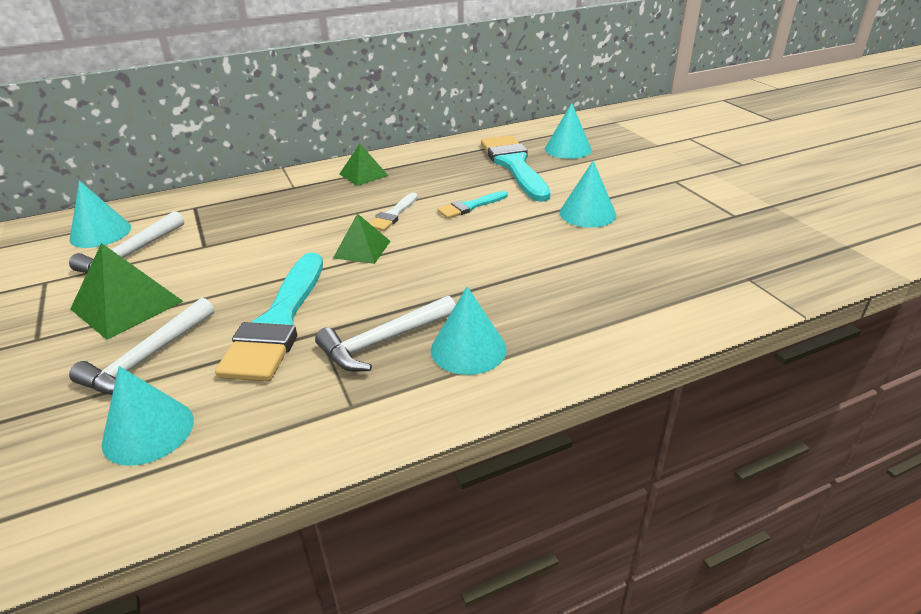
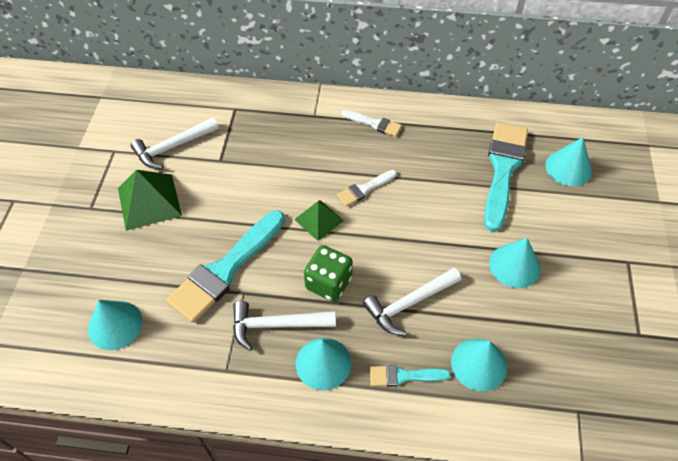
camera: 30 degrees right, 20 degrees up
turquoise cone [69,181,131,248] -> turquoise cone moved to [451,339,507,391]
white hammer [69,298,214,395] -> white hammer moved to [363,268,461,335]
green pyramid [340,144,388,186] -> white brush [342,110,402,137]
turquoise brush [437,191,508,219] -> turquoise brush moved to [370,365,451,387]
none -> green dice [304,245,353,302]

